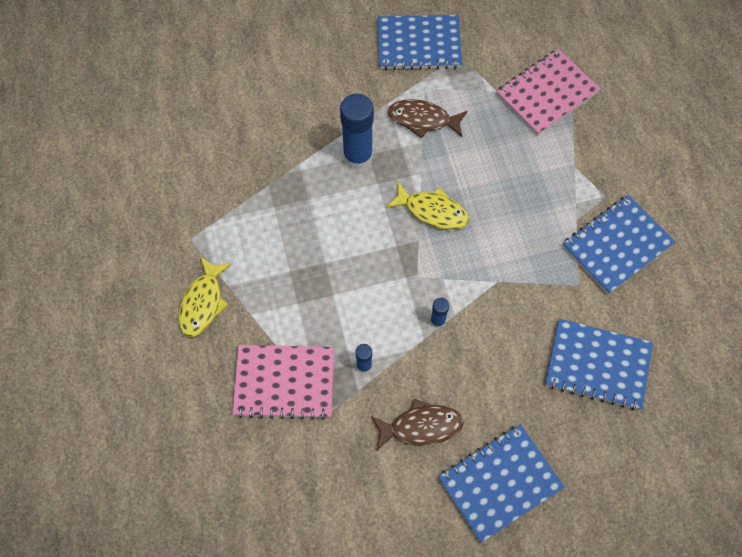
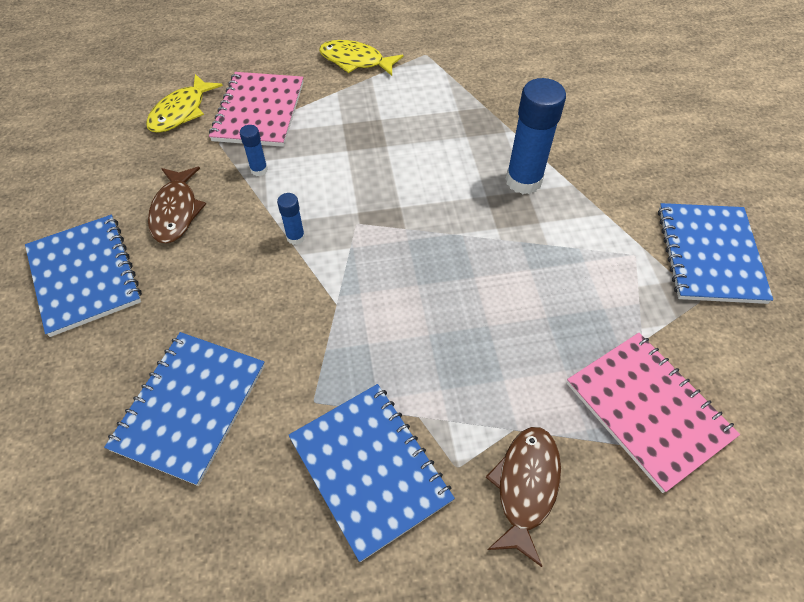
camera: 95 degrees right, 10 degrees down
yellow fish [386,182,469,230] -> yellow fish moved to [146,74,223,133]
brown fish [388,99,467,138] -> brown fish moved to [486,427,561,567]

